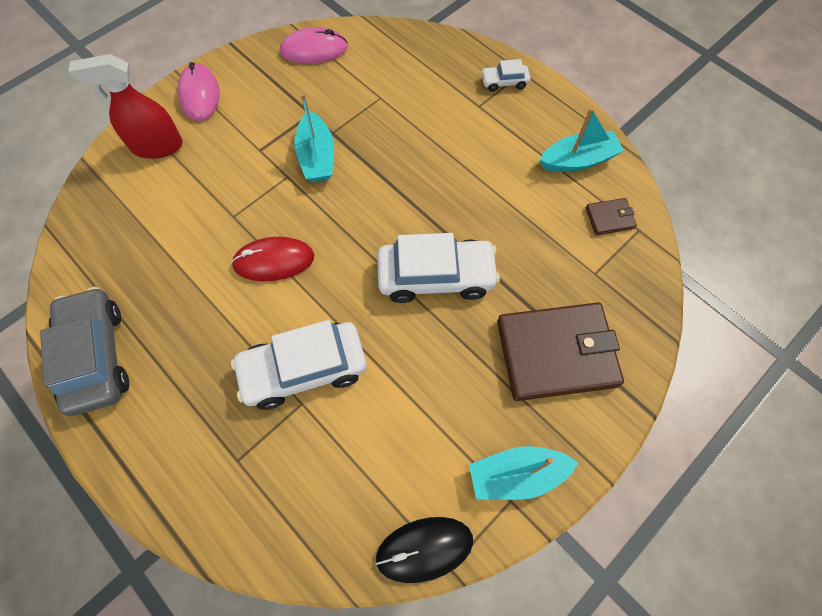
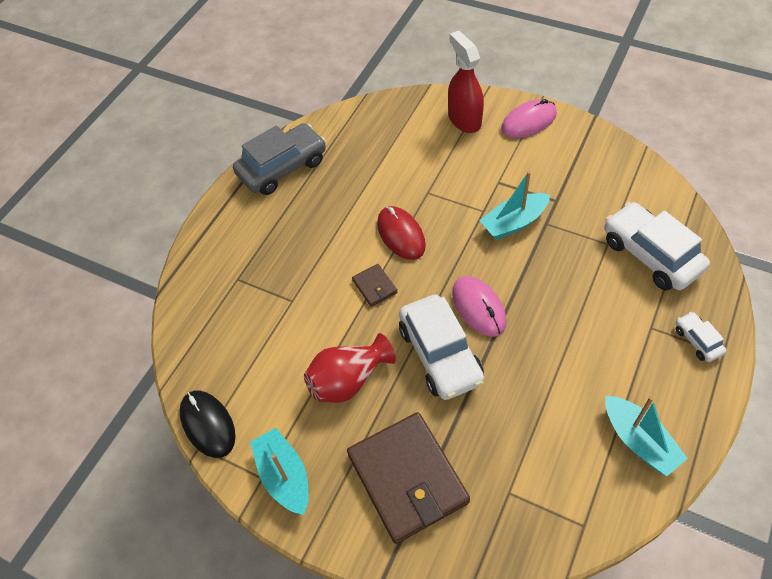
camera: 75 degrees right, 10 degrees down
white car [231,320,367,410] -> white car moved to [604,202,710,290]
pink mouse [280,27,348,64] -> pink mouse moved to [452,276,506,337]
brown wallet [586,198,637,235] -> brown wallet moved to [352,264,397,307]
none -> red vase [304,333,396,403]

